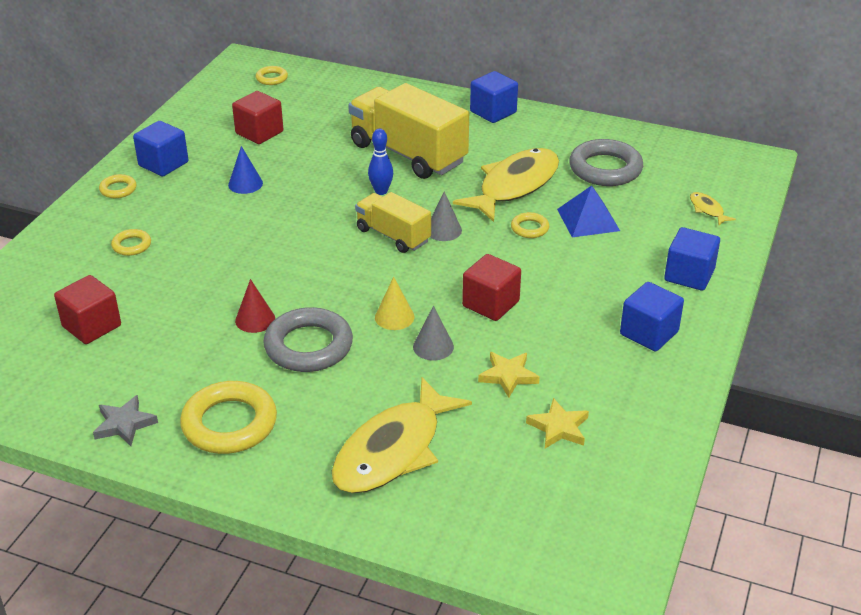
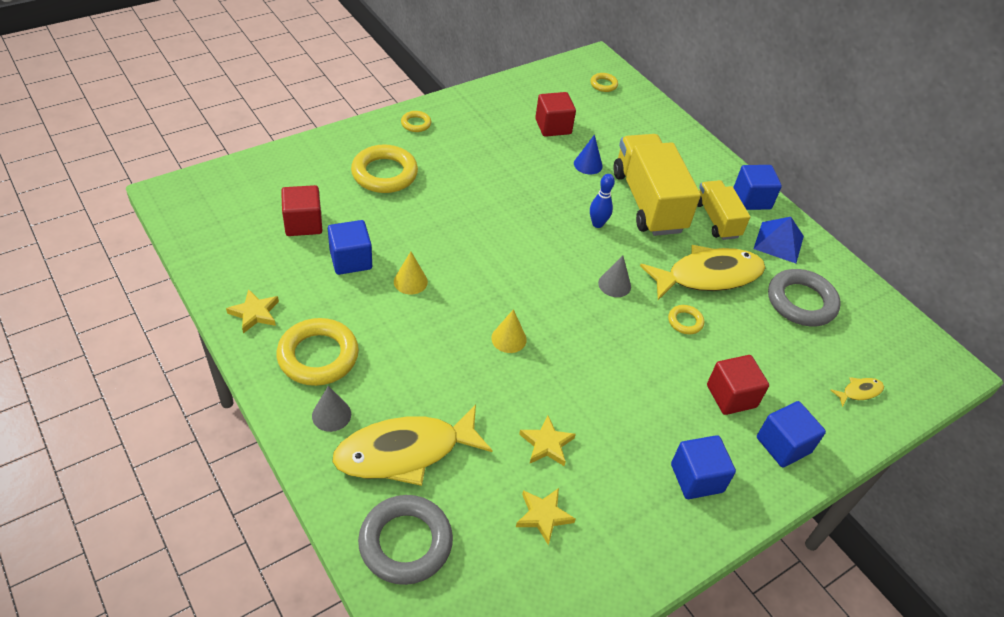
camera: 30 degrees right, 10 degrees up
grey star [93,395,158,446] -> yellow star [226,289,279,333]
yellow ring [111,229,151,256] -> yellow ring [351,144,418,193], size x2.04
blue cube [133,121,188,176] -> blue cube moved to [328,220,372,275]
blue cone [228,146,263,194] -> blue cone moved to [574,135,603,175]
red cone [235,279,275,333] -> yellow cone [394,251,428,295]
grey ring [263,307,353,372] -> grey ring moved to [358,495,453,585]
yellow truck [355,192,431,253] -> yellow truck moved to [697,180,750,240]
grey cone [413,306,454,361] -> grey cone moved to [312,386,351,432]
red cube [462,254,521,321] -> red cube moved to [707,355,769,415]
blue pyramid [557,186,620,237] -> blue pyramid moved to [754,217,804,263]
yellow fish [690,192,736,225] -> yellow fish turned 60 degrees clockwise [830,377,884,407]

